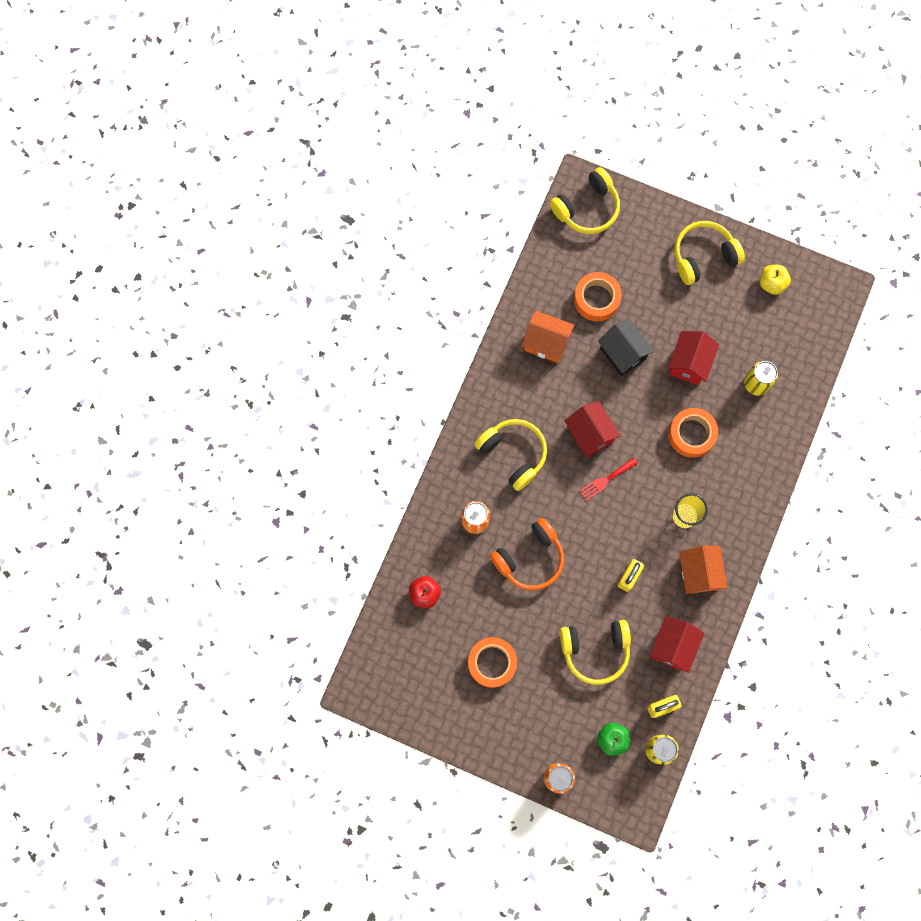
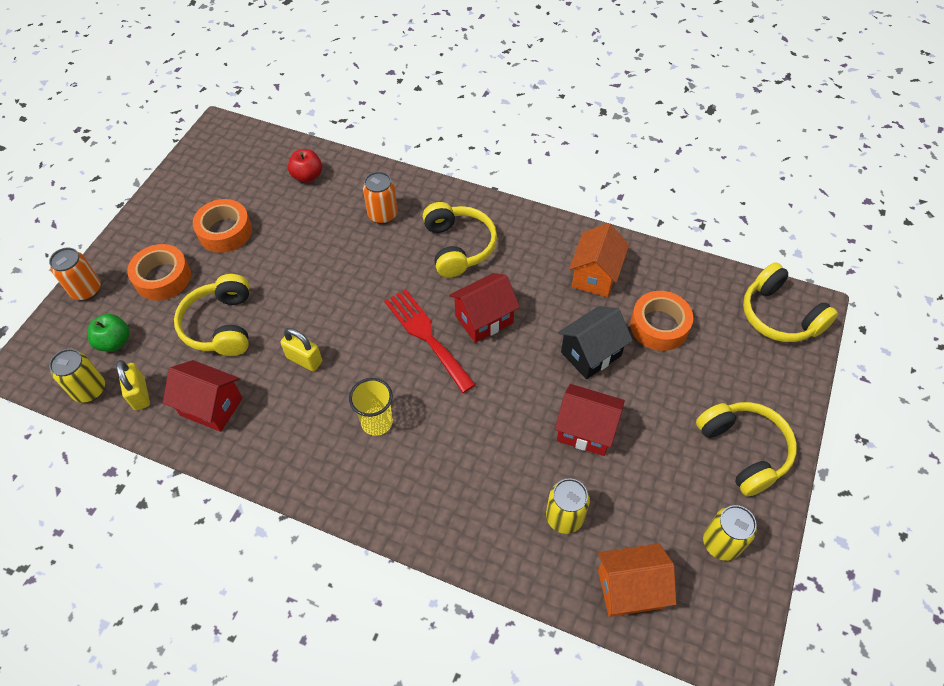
camera: 90 degrees right, 20 degrees down
yellow headphones [474,419,547,491] -> yellow headphones turned 60 degrees counterclockwise [423,202,497,278]
orange headphones [490,518,564,590] -> none
red fork [580,458,638,501] -> red fork [384,289,476,393], size x1.71
orange tape [668,408,718,458] -> orange tape moved to [127,244,191,301]
orange house [680,546,727,594] -> orange house moved to [598,543,676,617]
yellow apple [760,265,791,295] -> yellow can [703,505,757,561]

